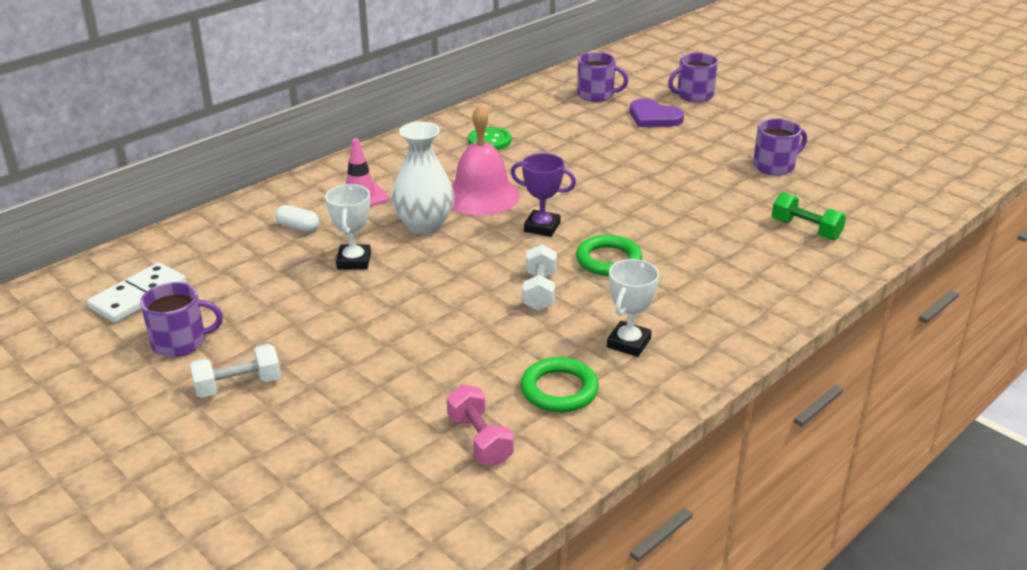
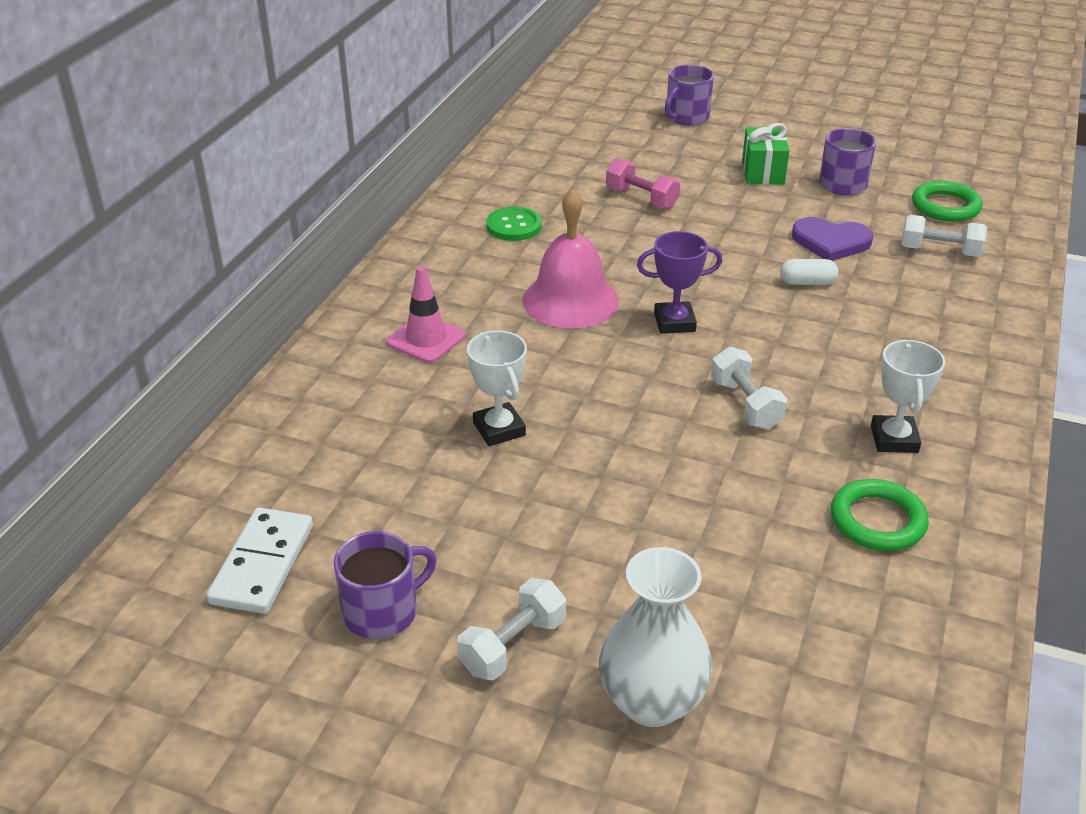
camera: 25 degrees left, 5 degrees up
white capsule [275,205,319,232] -> white capsule moved to [780,259,839,285]
white vase [391,122,455,234] -> white vase moved to [599,547,713,727]
pink dumbbell [447,385,514,466] -> pink dumbbell moved to [606,158,680,209]
green ring [576,235,642,276] -> green ring moved to [912,181,983,222]
purple mug [577,52,628,102] -> none
purple heart [630,98,684,127] -> purple heart moved to [792,217,873,261]
green dumbbell [772,192,846,240] -> white dumbbell [901,215,987,257]
none -> green gift [742,123,789,185]

